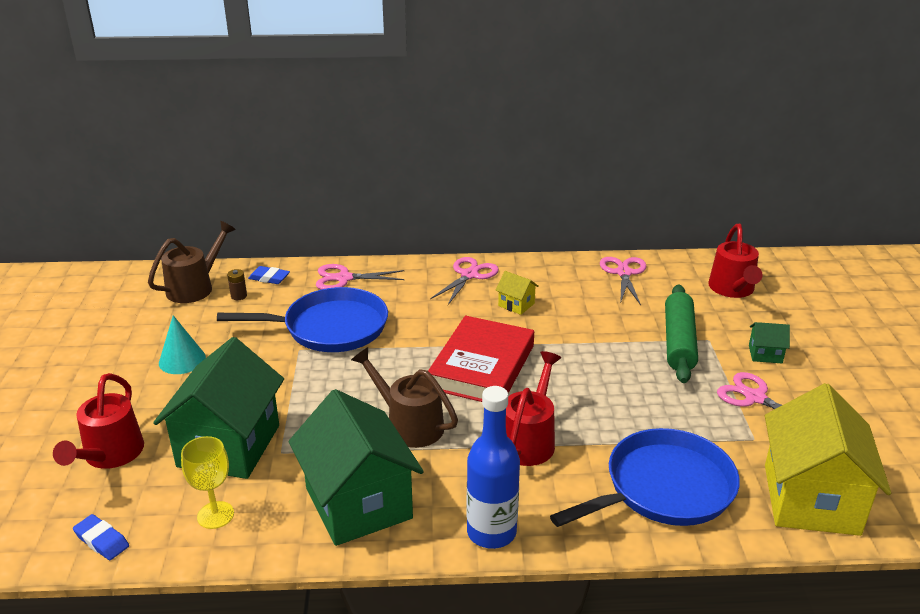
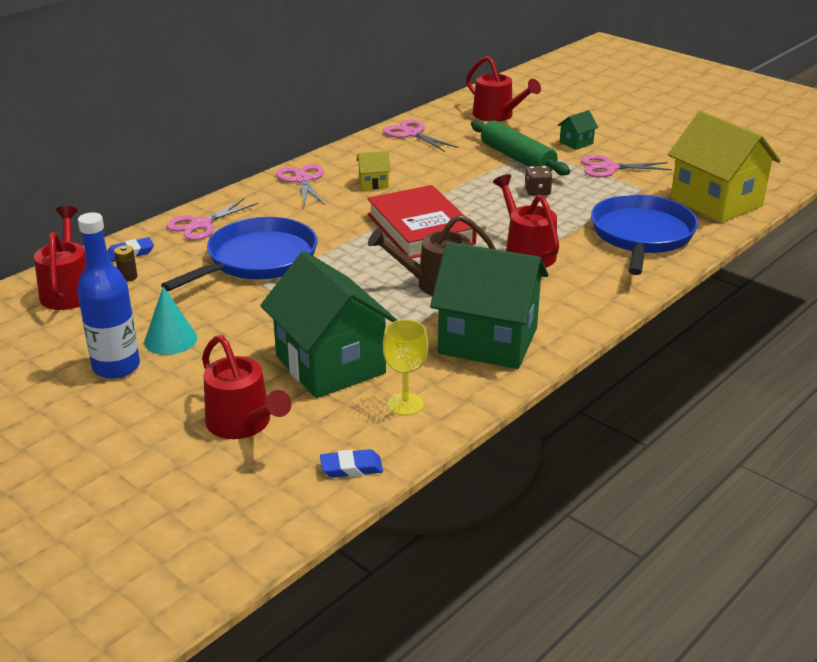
camera: 45 degrees left, 0 degrees up
brown watering can [148,221,236,303] -> red watering can [34,206,86,310]
blue bottle [467,386,520,549] -> blue bottle moved to [77,212,140,379]
none -> brown dice [524,166,553,196]

